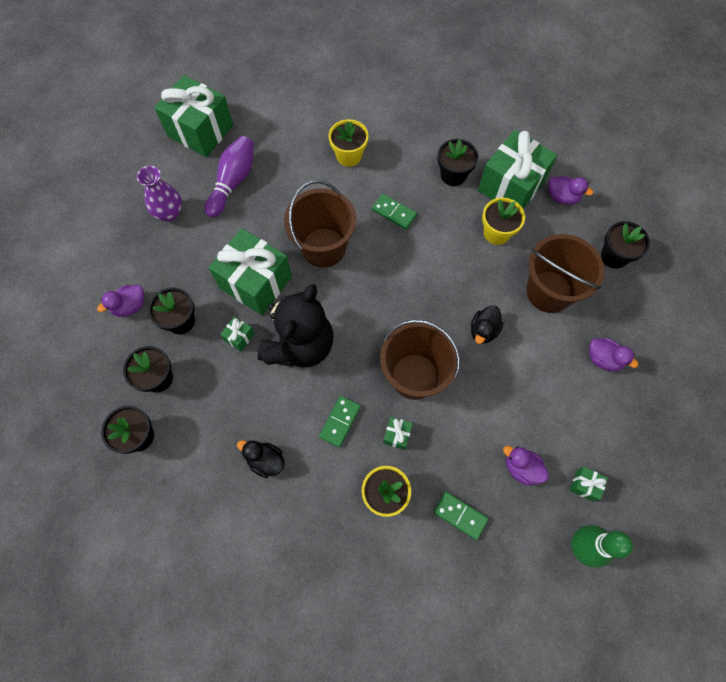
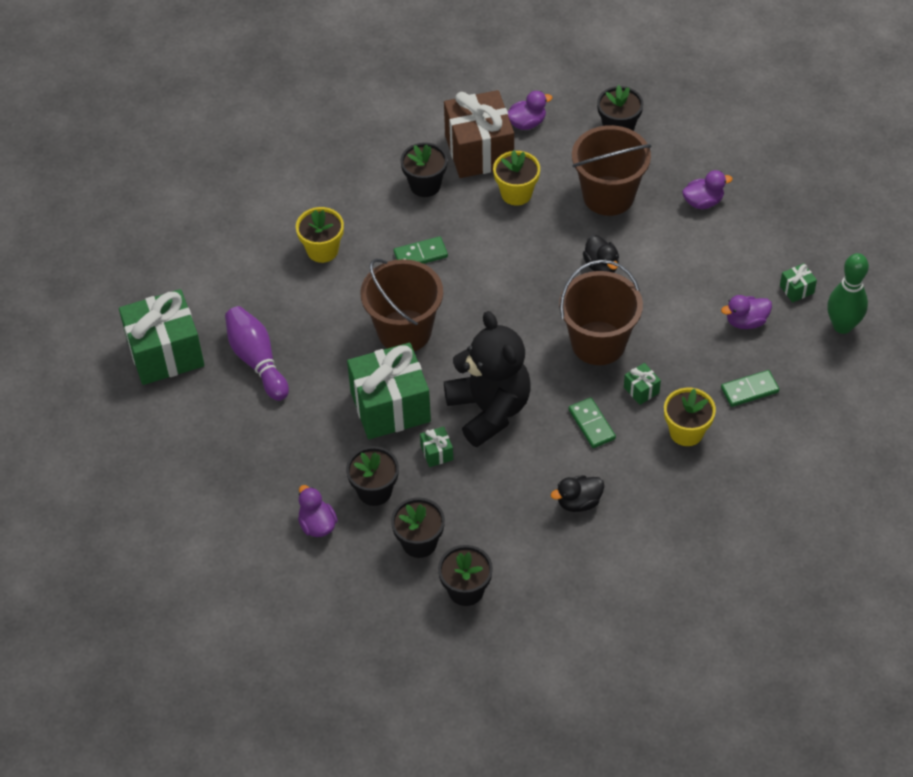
camera: 50 degrees left, 15 degrees down
purple duck [97,285,144,317] -> purple duck turned 150 degrees clockwise [298,485,338,537]
purple vase [137,166,182,222] -> none
green gift [478,130,557,209] -> brown gift [444,90,514,178]

